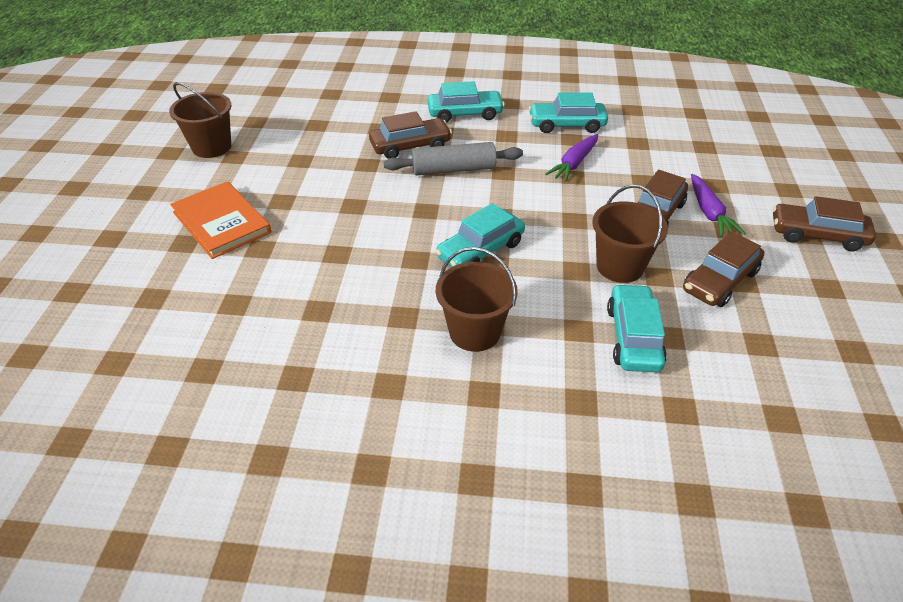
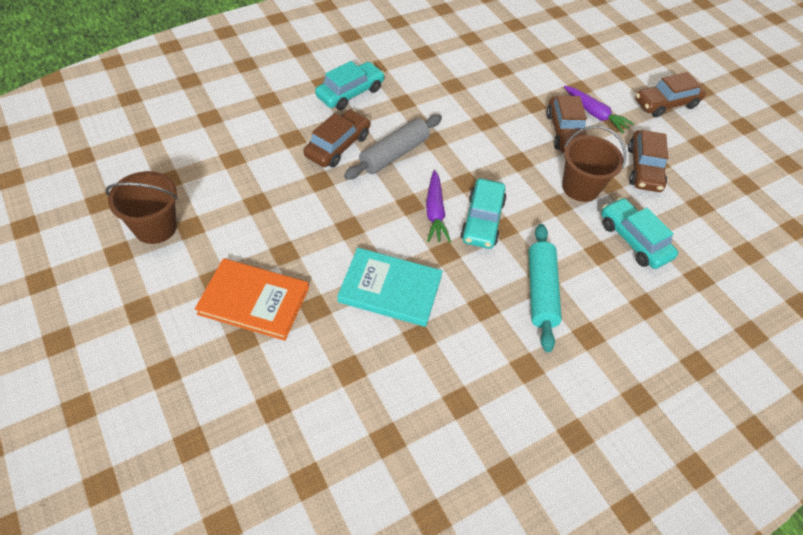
camera: 40 degrees left, 10 degrees up
brown bucket [436,247,518,352] -> turquoise rolling pin [528,224,562,352]
turquoise car [529,92,608,133] -> none
purple carrot [545,134,598,182] -> purple carrot moved to [426,170,451,242]
none -> turquoise book [337,248,443,327]

